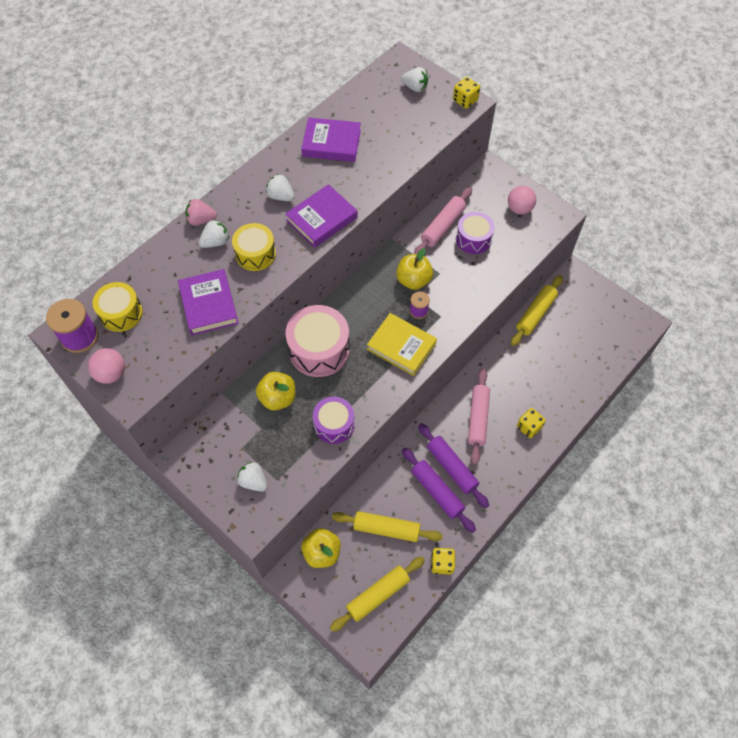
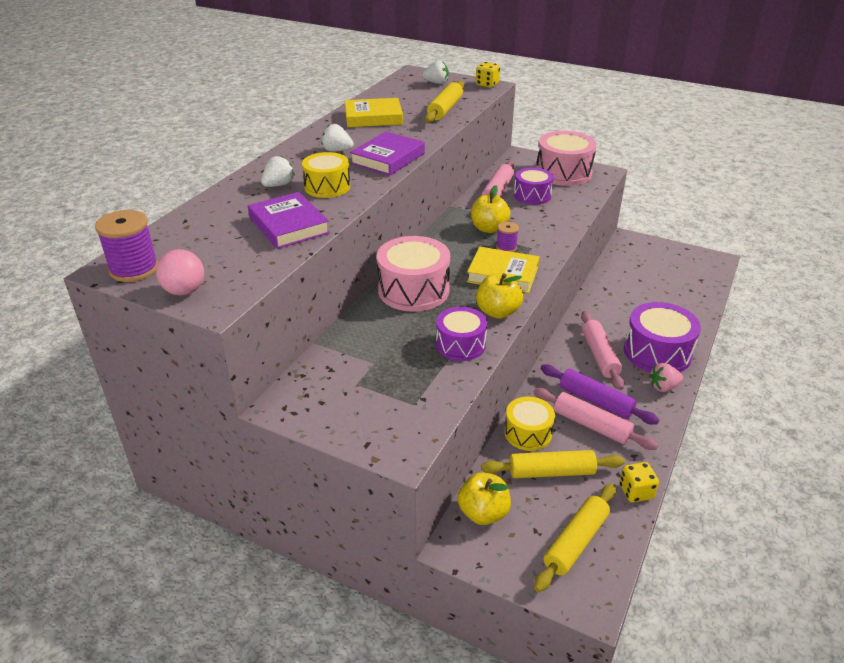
camera: 15 degrees left, 25 degrees down
yellow drum [93,282,143,332] -> yellow drum moved to [504,397,555,451]
pink strawberry [185,199,217,226] -> pink strawberry moved to [649,363,683,392]
white strawberry [237,462,267,492] -> none
yellow apple [256,372,295,411] -> yellow apple moved to [476,273,523,319]
purple book [301,117,361,162] -> yellow book [345,98,403,127]
purple rolling pin [402,448,476,533] -> pink rolling pin [534,388,658,450]
pink ball [508,186,536,215] -> pink drum [536,131,597,186]
yellow rolling pin [511,275,563,346] -> yellow rolling pin moved to [425,81,464,123]
yellow dice [517,408,546,438] -> purple drum [624,302,701,372]

